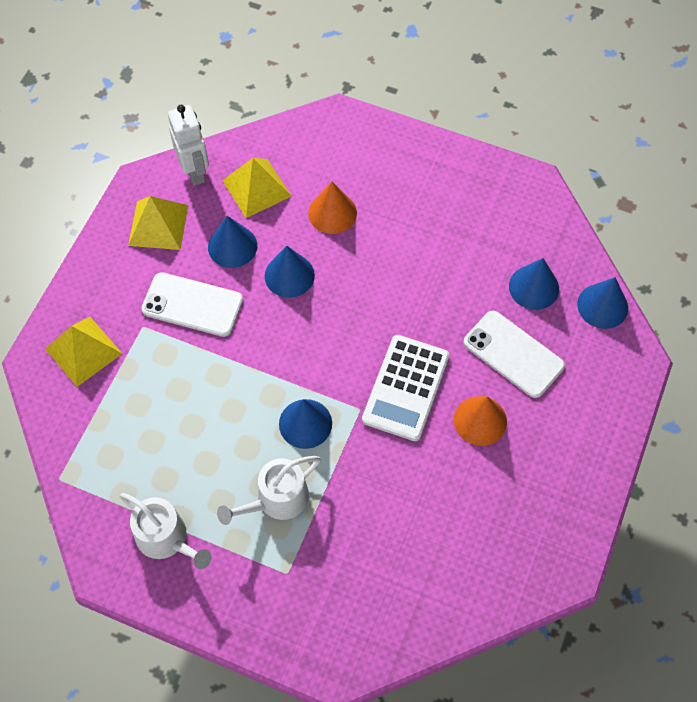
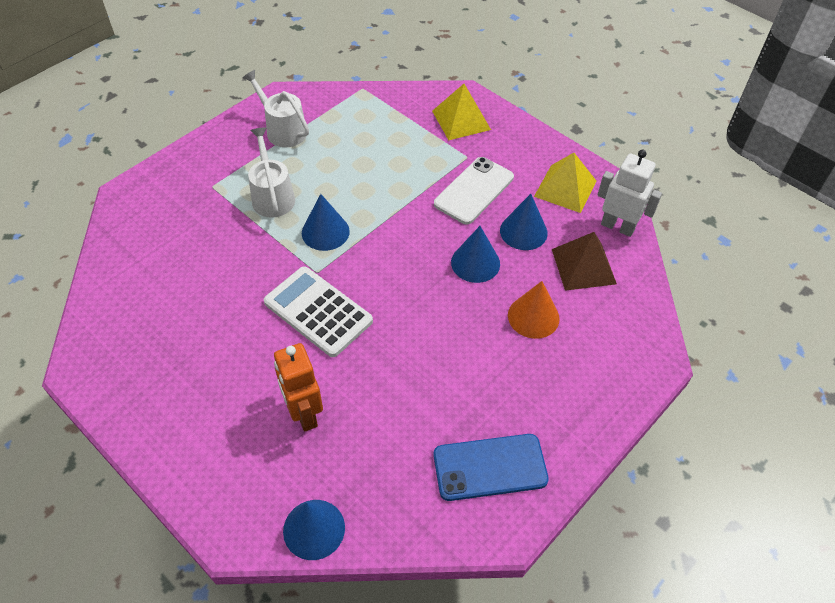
camera: 110 degrees right, 10 degrees down
white watering can [120,493,211,569] -> white watering can turned 75 degrees clockwise [243,70,309,147]
white robot [168,105,209,186] -> white robot turned 150 degrees counterclockwise [597,150,662,237]
yellow pyramid [222,158,292,218] -> brown pyramid [552,232,617,291]
orange cone [454,396,507,446] -> none
white phone [464,311,565,398] -> orange robot [274,343,323,432]
blue cone [509,258,559,310] -> none
none -> blue phone [433,434,549,501]

